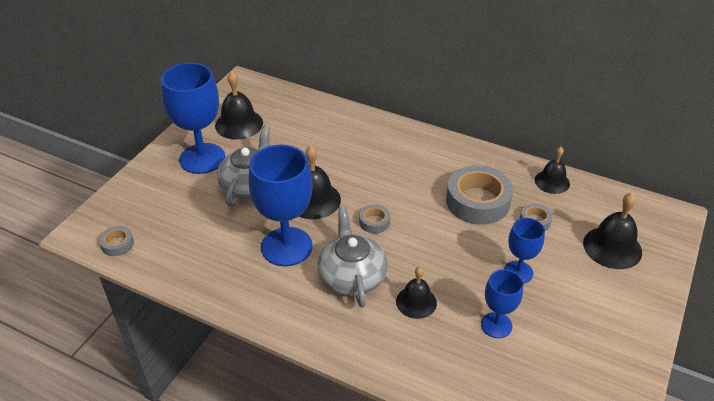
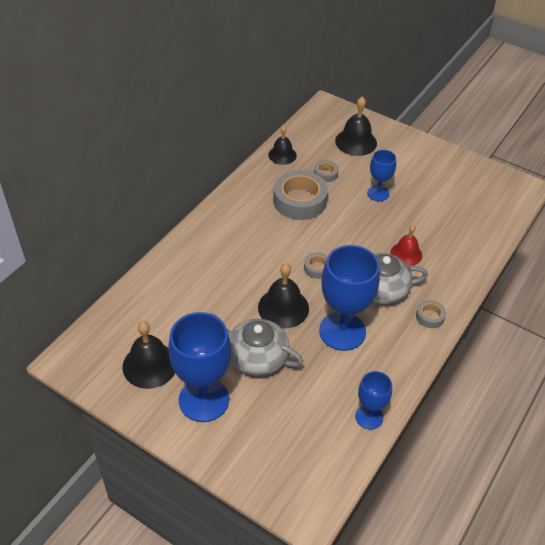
camera: 85 degrees left, 5 degrees up
grey tape [99,226,134,256] -> grey tape moved to [416,300,446,328]
black bell [396,267,437,319] -> red bell [390,225,422,266]
blue goblet [481,269,523,338] -> blue goblet moved to [355,371,392,430]

